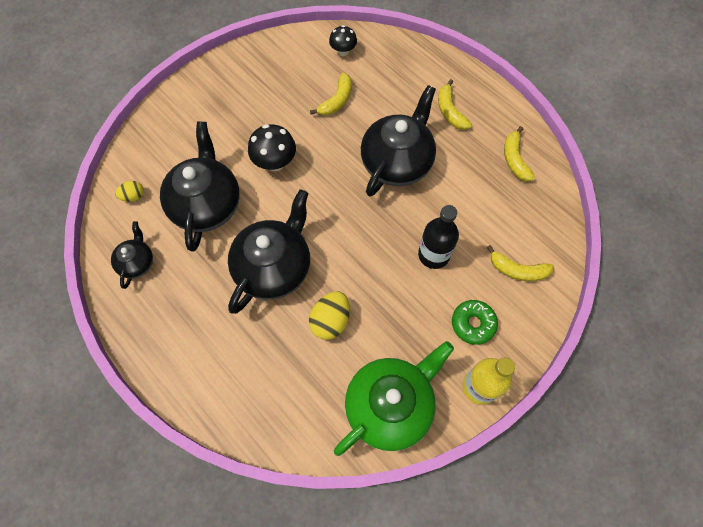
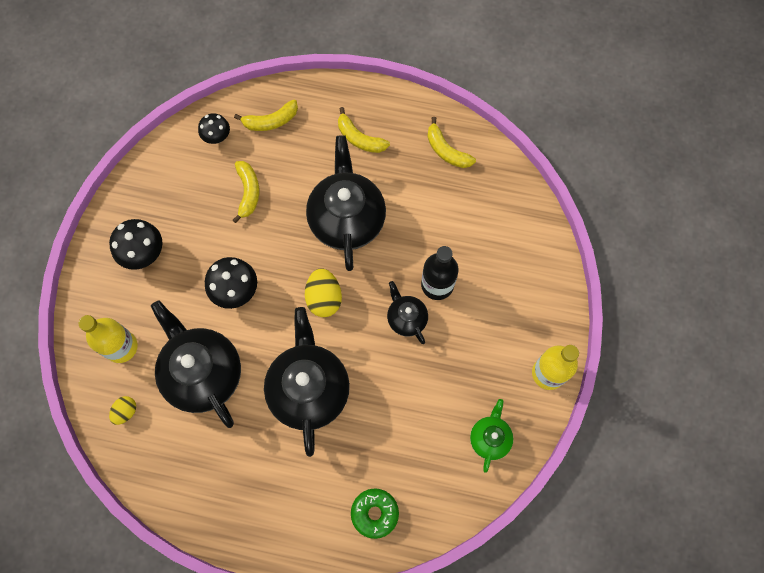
camera: 35 degrees left, 5 degrees up
black teapot [111,221,153,289] -> black teapot moved to [387,281,428,344]
yellow egg [309,291,350,340] -> yellow egg moved to [305,268,342,317]
green teapot [334,341,454,456] -> green teapot [470,399,513,473], size x0.50
green donut [452,300,498,345] -> green donut moved to [351,488,399,539]
yellow banana [487,245,554,281] -> yellow banana moved to [234,100,298,131]
none -> yellow bottle [79,315,138,363]
none -> black mushroom [109,219,163,270]

